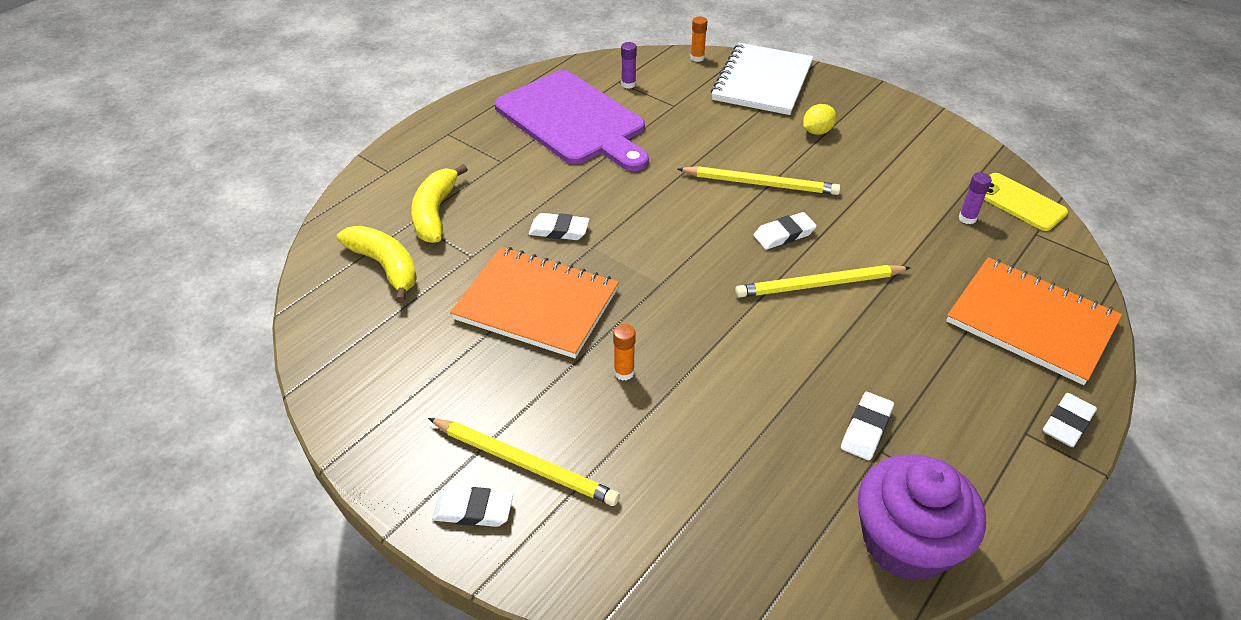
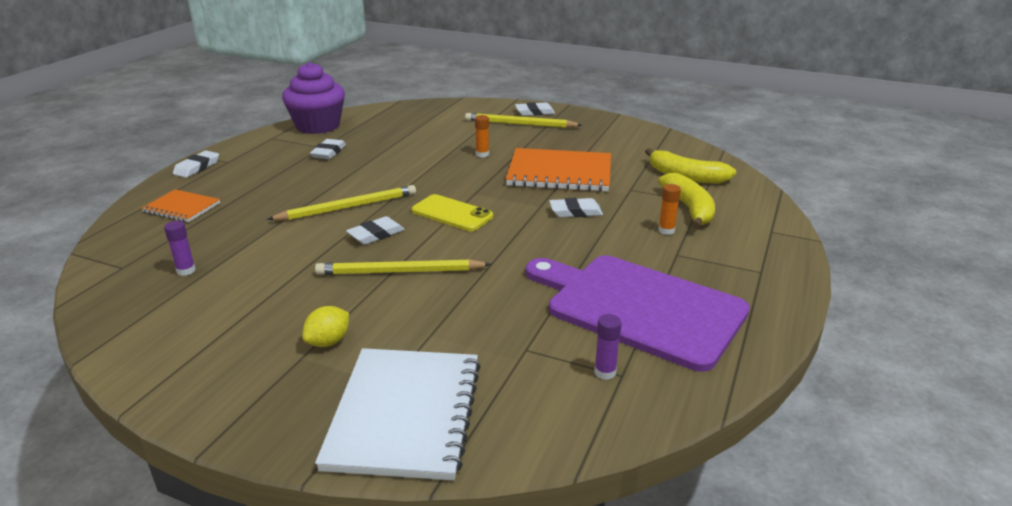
camera: 165 degrees right, 15 degrees down
orange glue stick [690,16,707,62] -> orange glue stick moved to [658,184,681,235]
orange notebook [946,257,1122,385] -> orange notebook [141,189,220,222], size x0.54
yellow phone [984,173,1068,231] -> yellow phone moved to [412,194,493,231]

